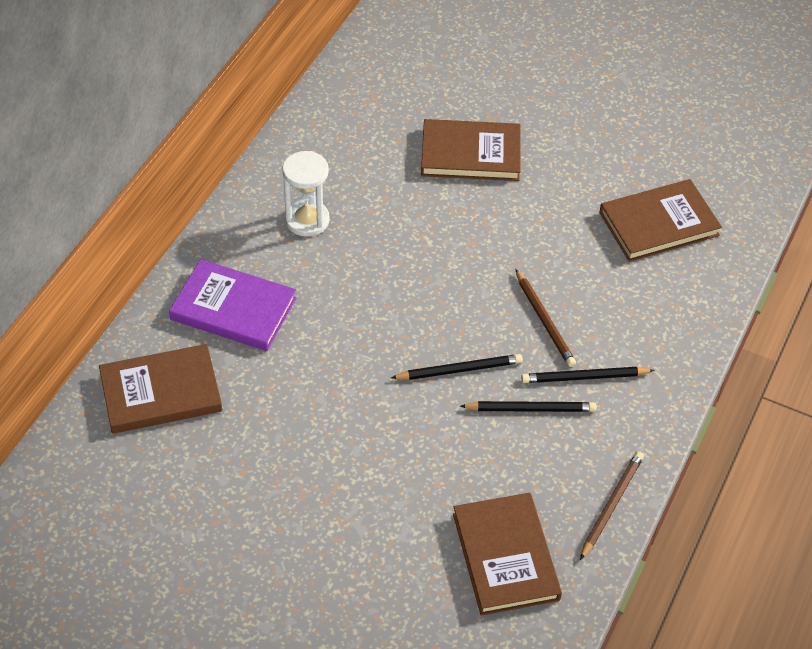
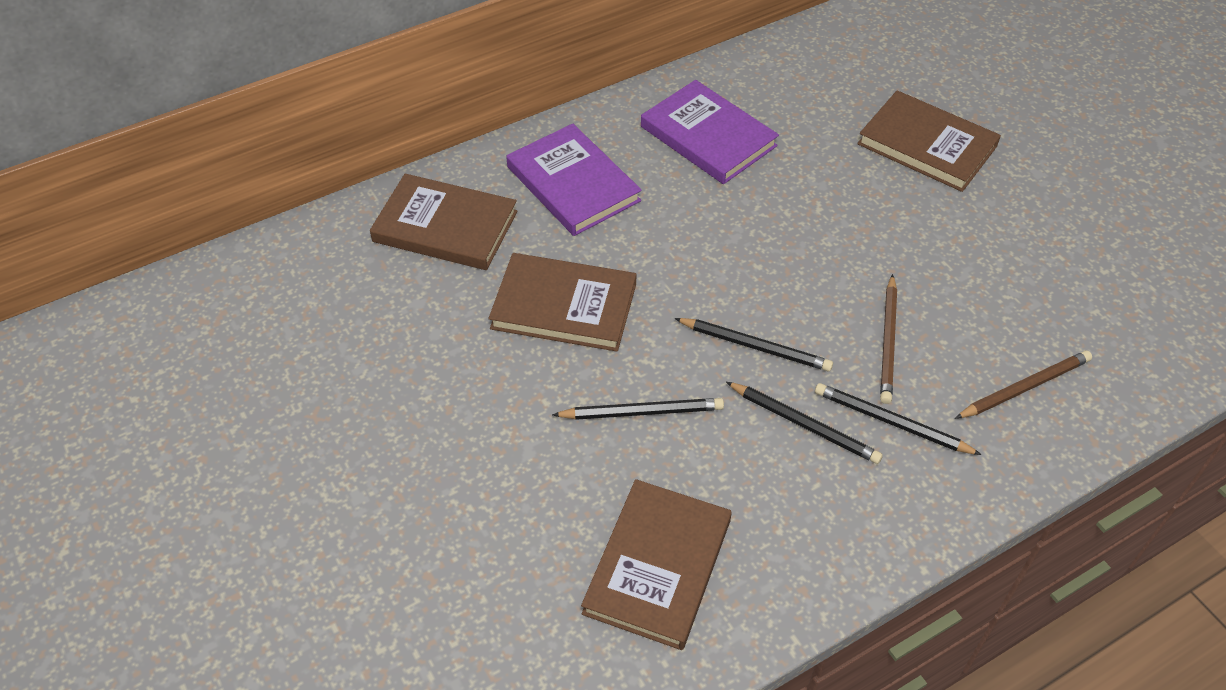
camera: 35 degrees right, 0 degrees up
white hourglass [282,151,330,237] -> purple book [641,80,779,184]
brown pencil [580,451,644,560] -> brown pencil moved to [955,351,1092,419]
brown book [599,179,722,262] -> brown book moved to [489,253,637,352]
none -> black pencil [552,398,724,420]

